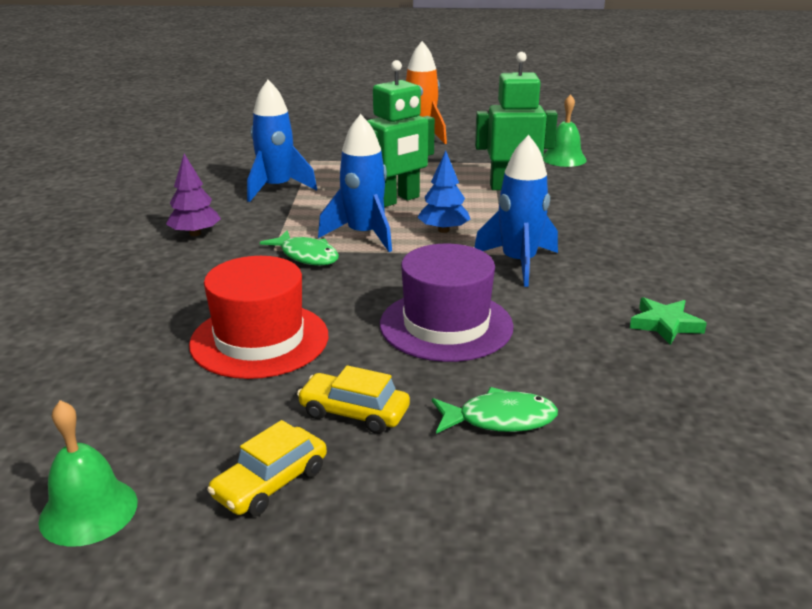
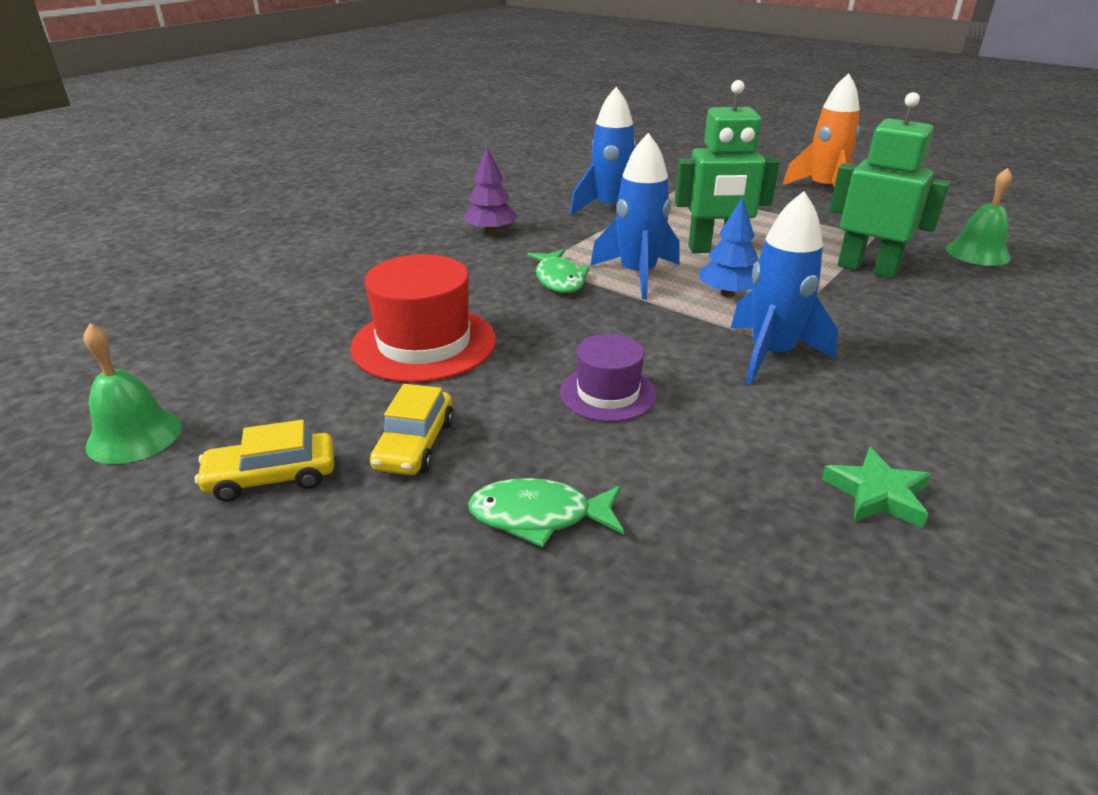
camera: 35 degrees right, 5 degrees up
yellow car [297,365,410,434] -> yellow car turned 135 degrees counterclockwise [370,384,454,475]
purple hat [380,244,514,362] -> purple hat [560,334,657,422], size x0.61
green fish [432,387,558,434] -> green fish turned 150 degrees clockwise [468,478,624,547]

